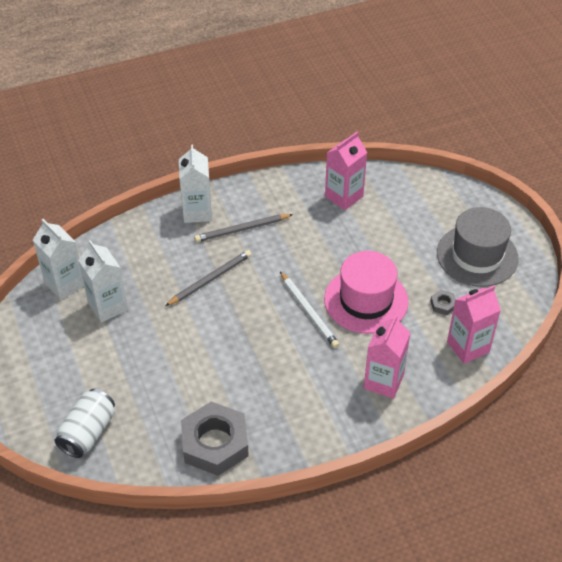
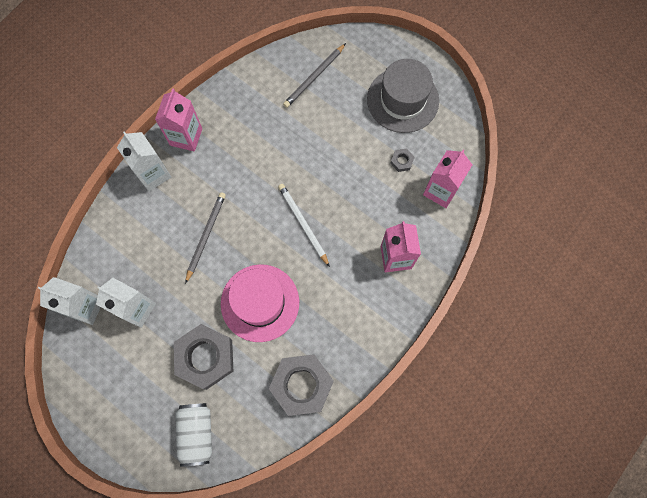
camera: 30 degrees left, 25 degrees up
grey pencil [194,214,293,242] -> grey pencil moved to [283,43,346,108]
white pencil [280,272,339,348] -> white pencil turned 150 degrees counterclockwise [278,184,330,267]
pink hat [324,251,409,334] -> pink hat moved to [221,264,299,342]
pink carton [325,132,367,210] -> pink carton moved to [155,88,202,152]
none -> grey nut [174,324,233,390]

